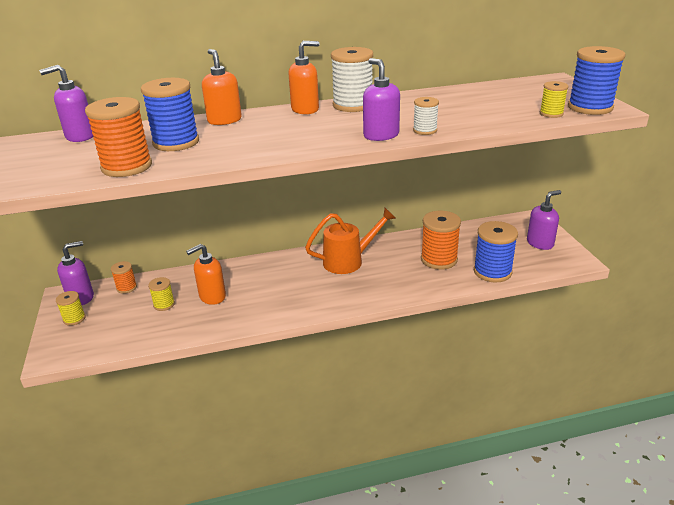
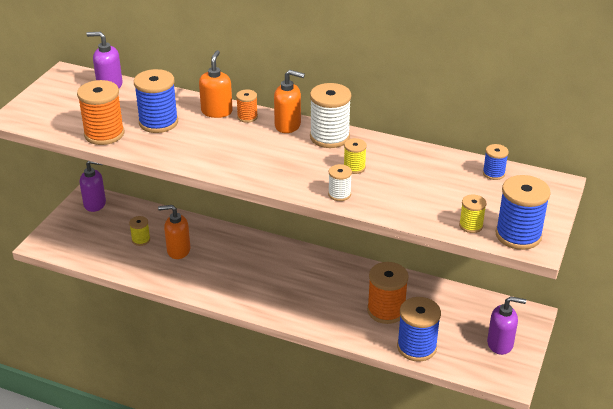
camera: 35 degrees right, 5 degrees up
yellow spool [56,291,86,326] -> yellow spool moved to [344,138,367,174]
orange spool [111,261,137,294] -> orange spool moved to [236,89,258,123]
orange watering can [305,208,396,274] -> none
purple soap dispenser [363,58,400,141] -> none
none -> blue spool [483,144,509,180]

